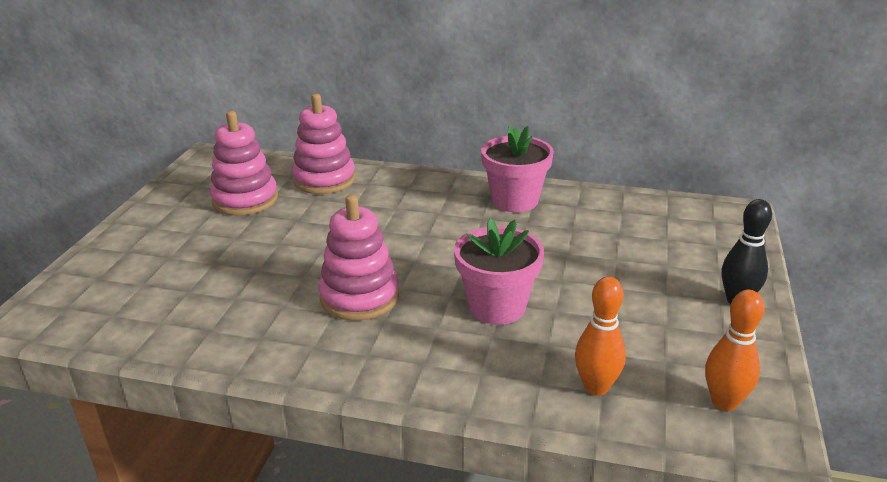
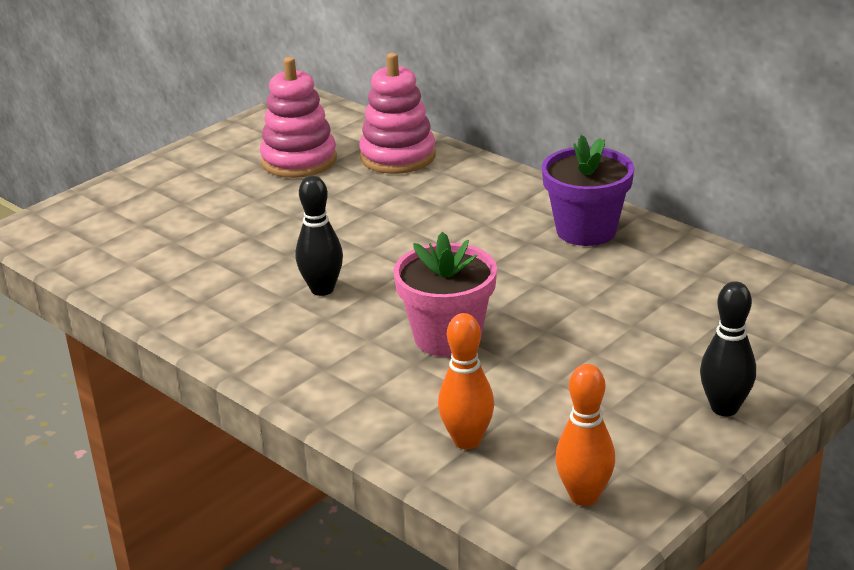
camera: 30 degrees right, 0 degrees up
pink stacking toy [319,194,399,321] -> black bowling pin [296,175,343,296]
pink flower pot [481,126,554,212] -> purple flower pot [542,135,634,246]

